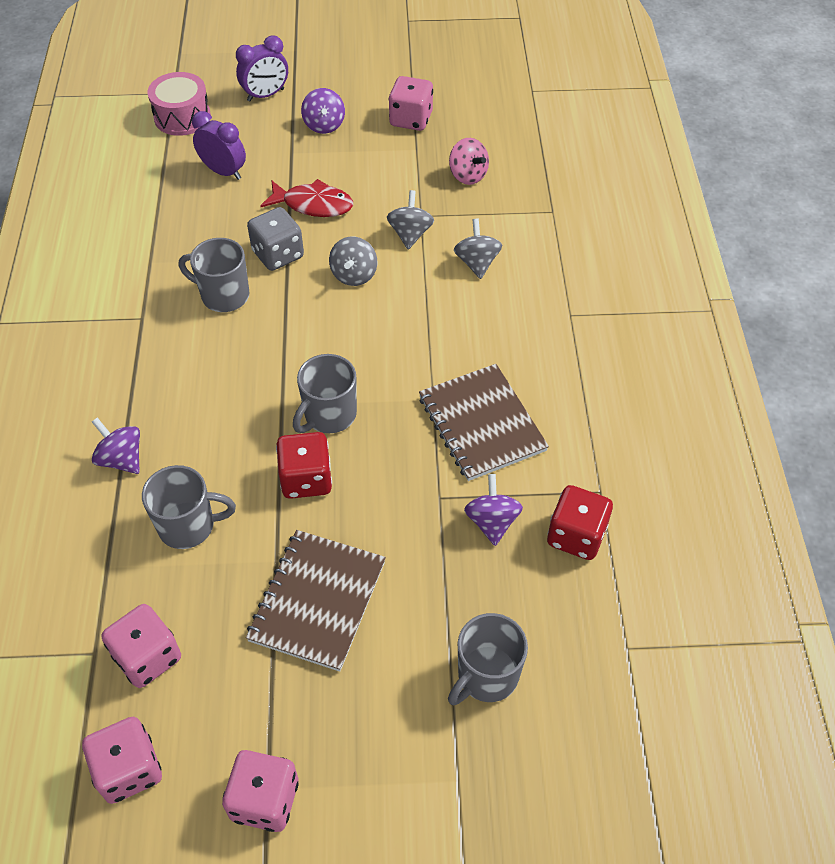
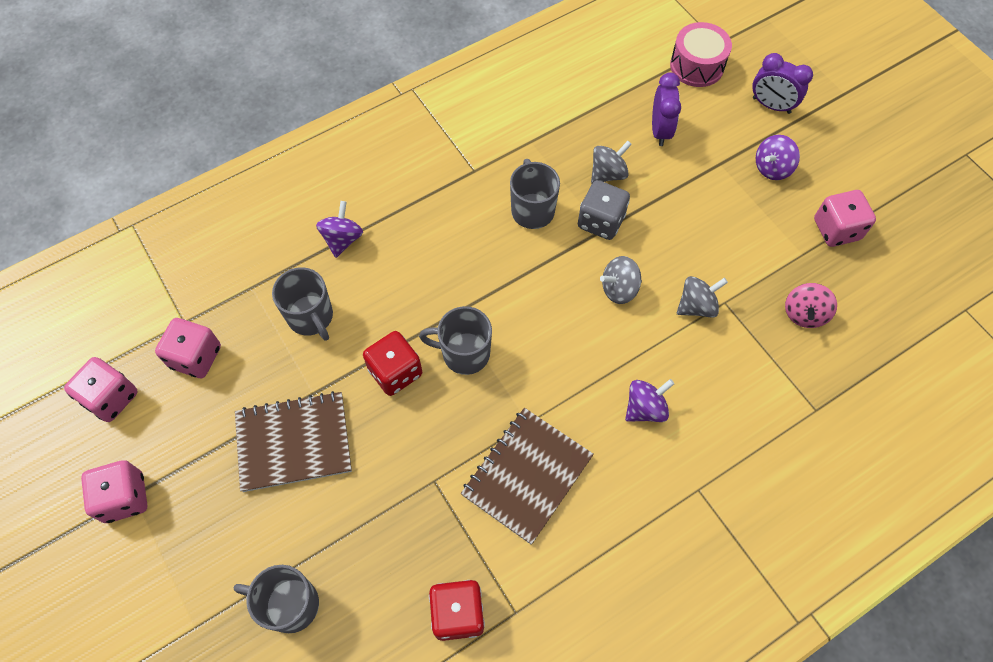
camera: 60 degrees right, 10 degrees up
red fish [260,179,353,217] -> none
grey spinning top [454,219,502,279] -> grey spinning top moved to [591,141,632,184]
purple spinning top [464,474,523,546] -> purple spinning top moved to [625,379,674,422]

